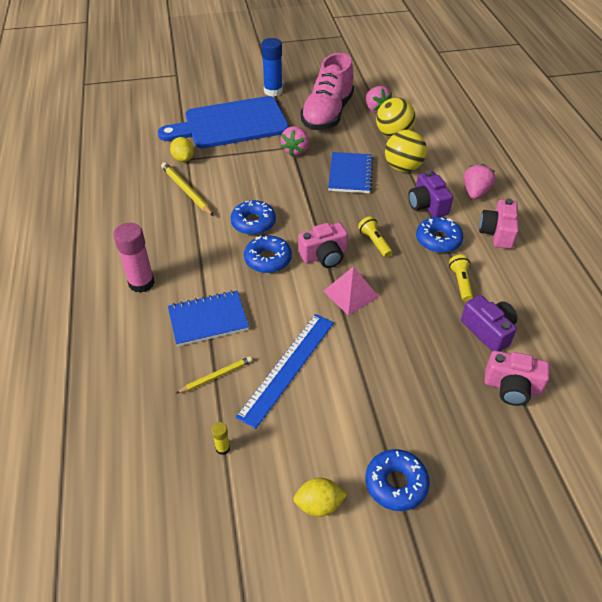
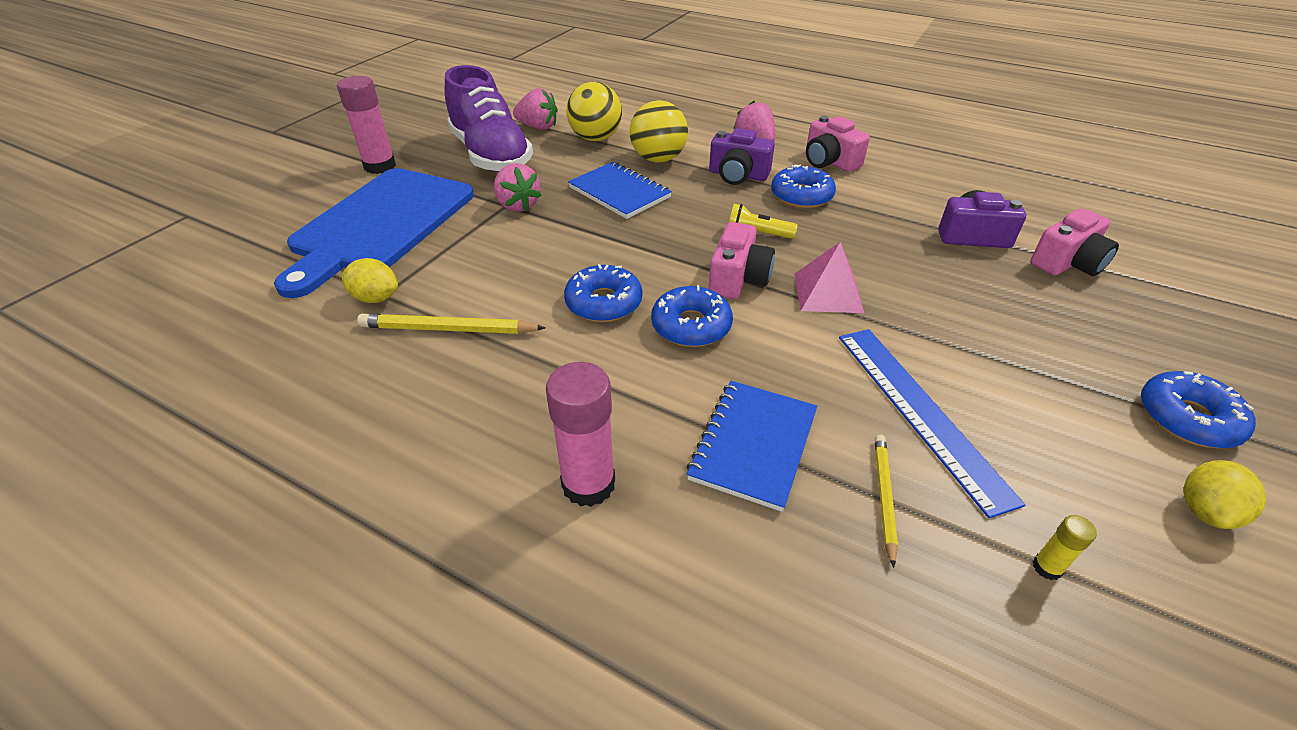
camera: 50 degrees left, 5 degrees down
blue glue stick [261,38,283,97] -> pink glue stick [337,76,396,174]
pink shoe [300,53,354,130] -> purple shoe [445,65,533,172]
yellow flashlight [449,255,473,302] -> none

